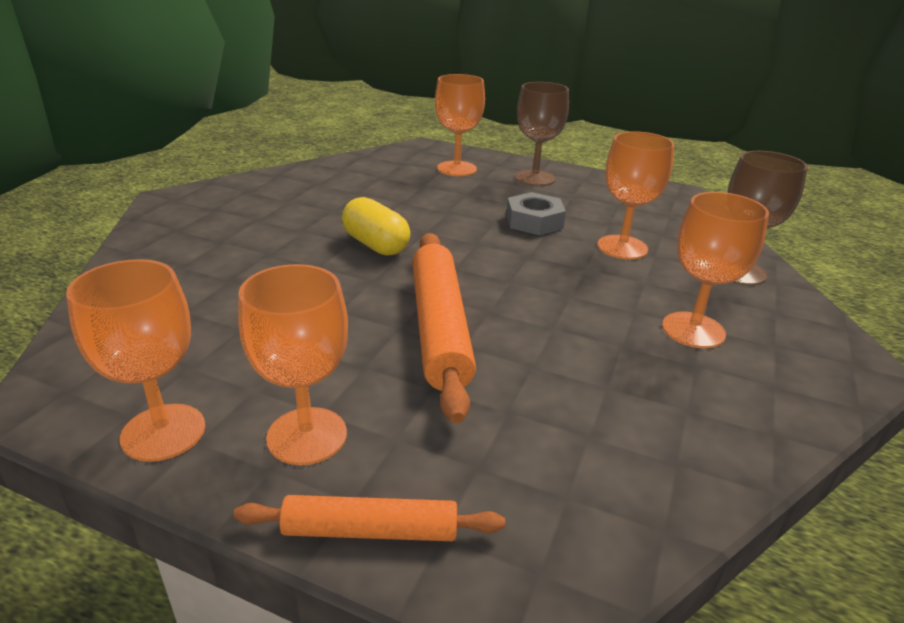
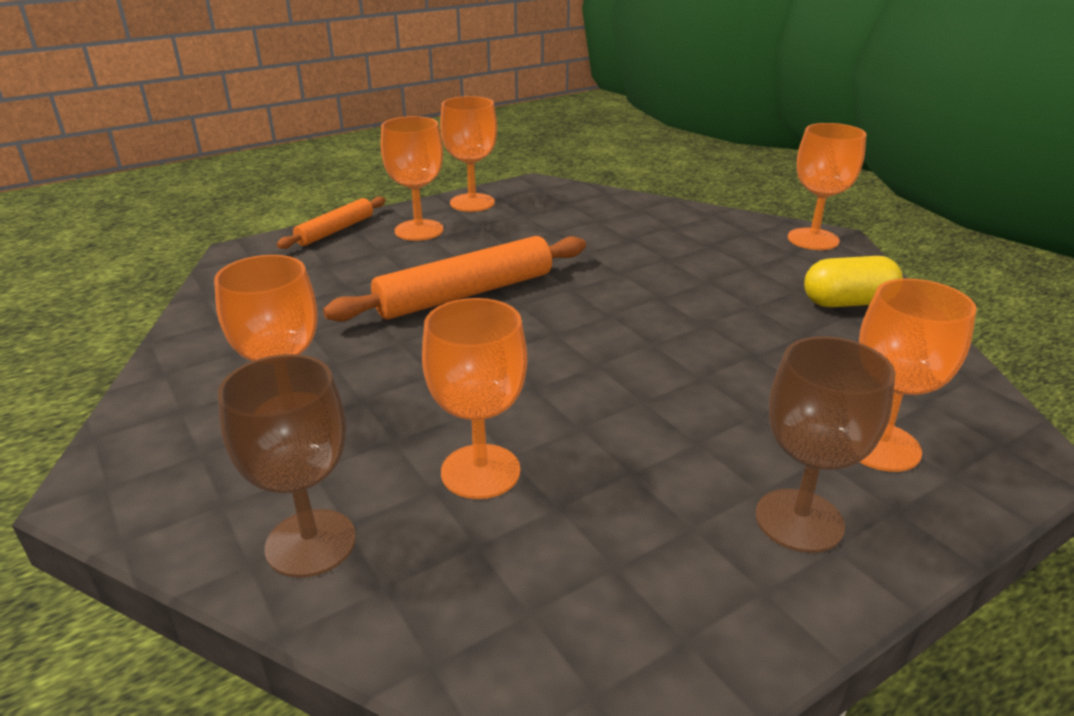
camera: 125 degrees right, 0 degrees up
yellow capsule [342,197,410,256] -> yellow capsule moved to [804,256,903,307]
orange rolling pin [412,233,476,423] -> orange rolling pin turned 60 degrees counterclockwise [323,236,586,322]
grey nut [506,192,566,235] -> none
none -> orange goblet [788,123,866,250]

